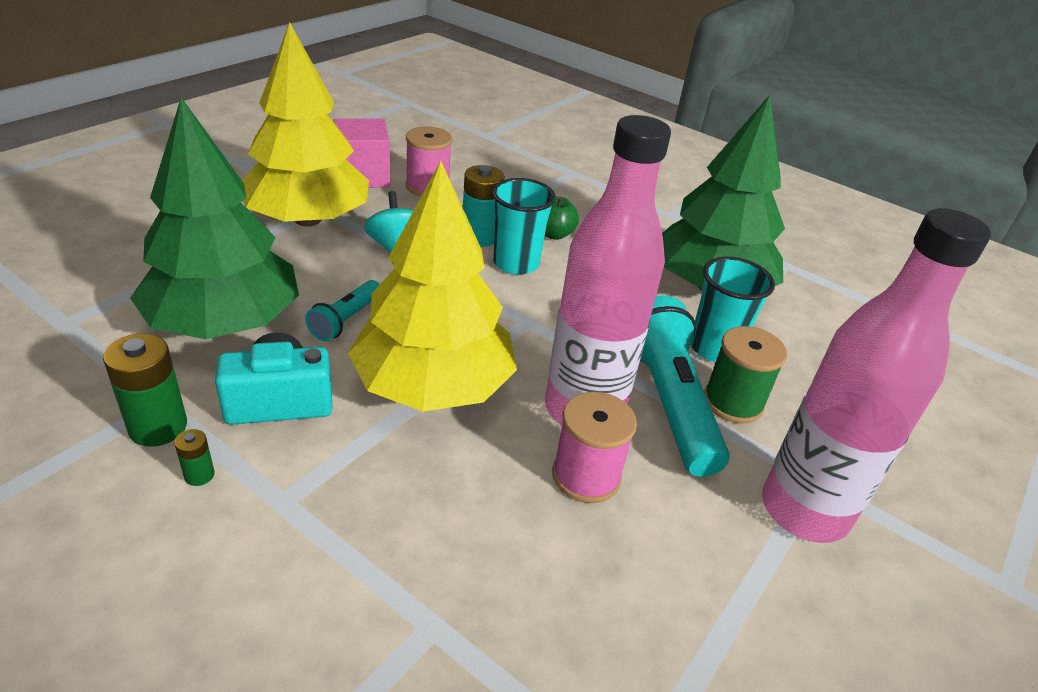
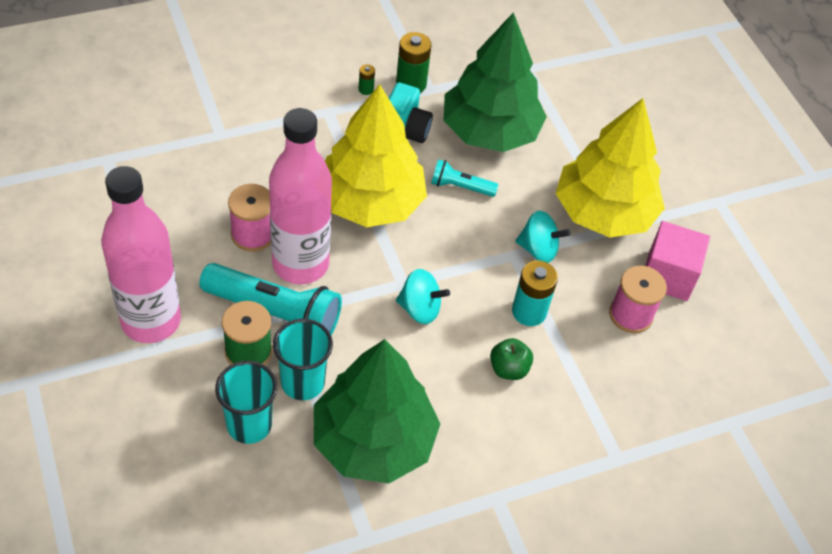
camera: 120 degrees right, 15 degrees up
turquoise flashlight [305,280,380,341] -> turquoise flashlight turned 45 degrees counterclockwise [431,159,498,197]
turquoise cup [492,178,556,275] -> turquoise cup moved to [215,361,277,444]
none -> turquoise spinning top [396,269,450,324]

